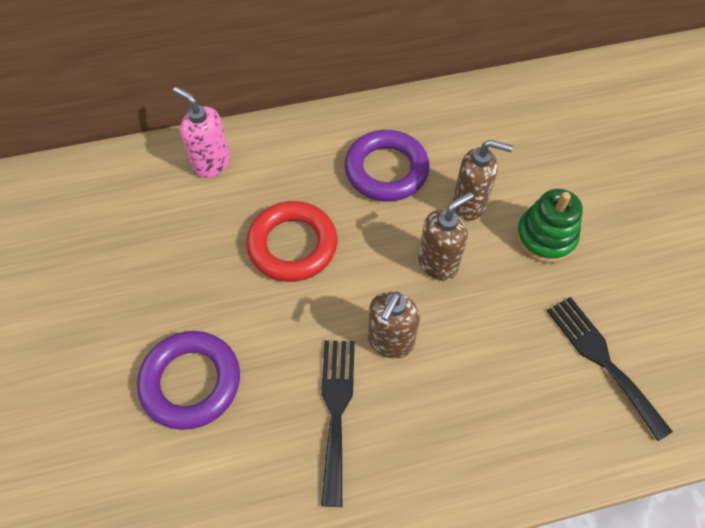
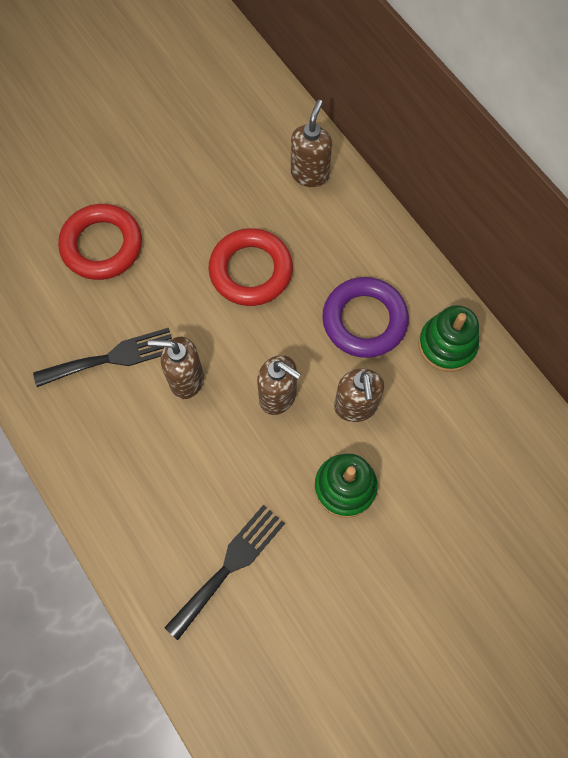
camera: 70 degrees right, 10 degrees up
purple ring [137,331,240,430] -> red ring [58,204,142,280]
pink soap dispenser [173,87,230,178] -> brown soap dispenser [291,100,332,187]
none -> green stacking toy [418,305,479,372]

